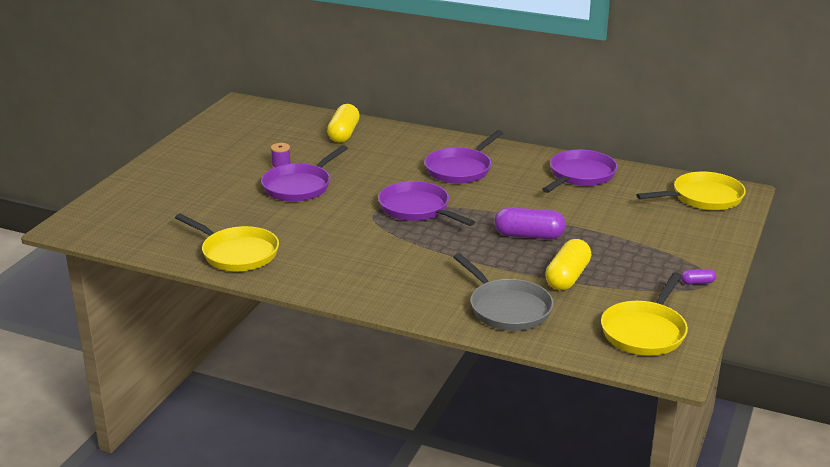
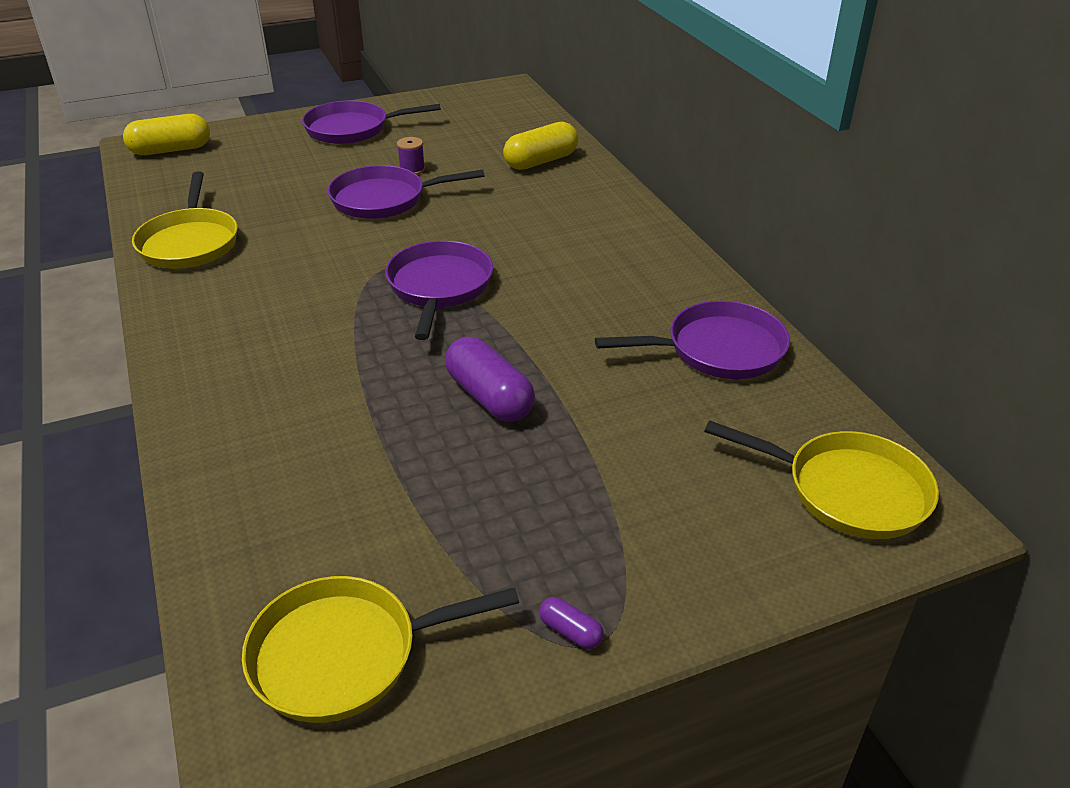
camera: 45 degrees right, 10 degrees up
purple pan [424,130,503,184] -> purple pan moved to [302,100,441,144]
grey pan [453,253,554,331] -> none
yellow capsule [545,239,591,290] -> yellow capsule moved to [123,114,210,155]

